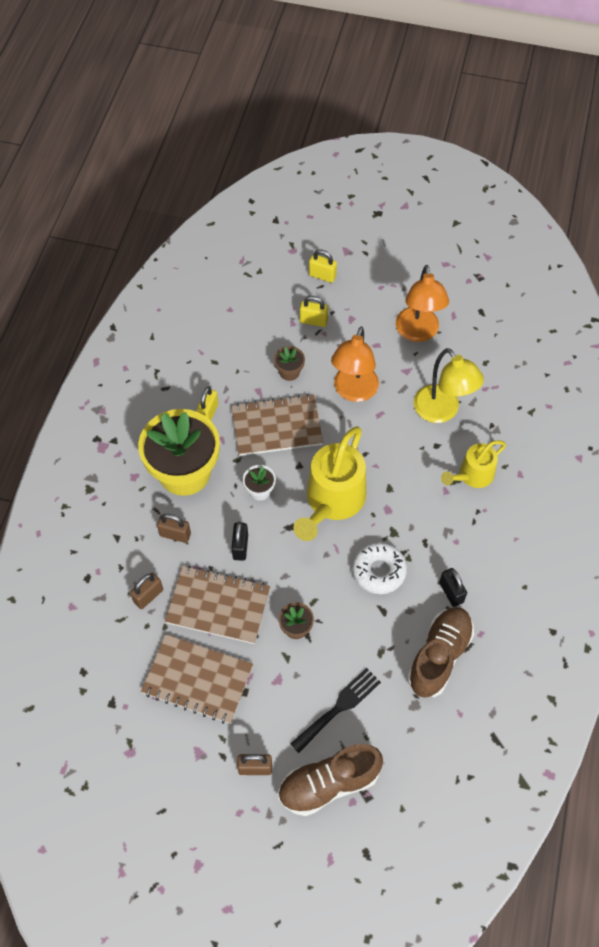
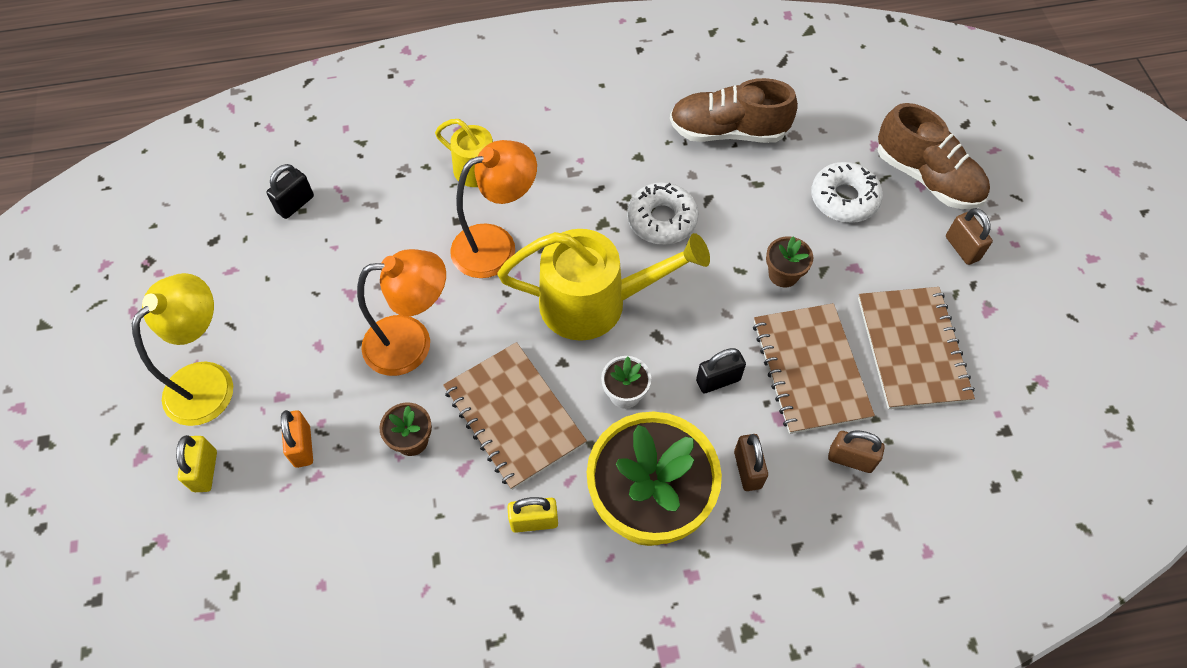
camera: 115 degrees left, 0 degrees up
black fork [290,668,381,753] -> white donut [811,162,883,223]
yellow padlock [300,296,328,327] -> orange padlock [281,410,313,468]
orange lamp [396,265,449,342] -> orange lamp moved to [450,140,537,278]
yellow lamp [414,348,484,423] -> yellow lamp moved to [132,273,233,426]
black padlock [439,568,467,607] -> black padlock moved to [266,164,314,219]

